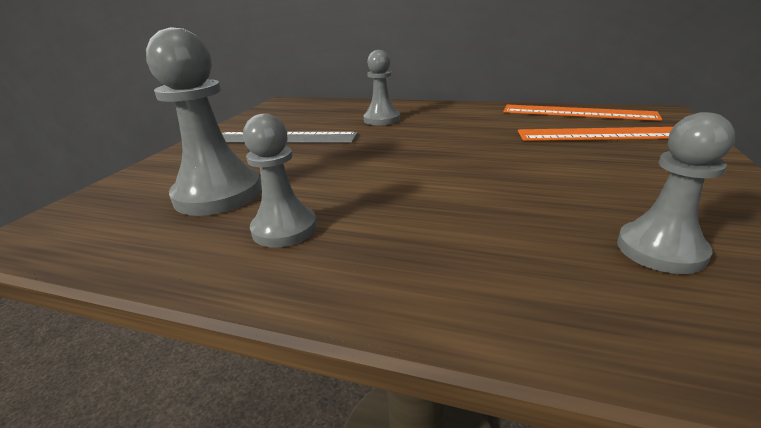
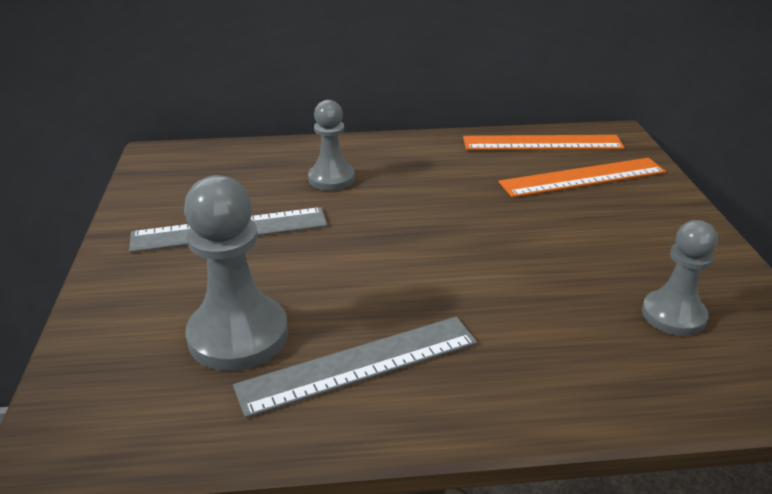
camera: 25 degrees left, 5 degrees up
grey pawn [243,113,317,248] -> grey ruler [233,317,477,418]

